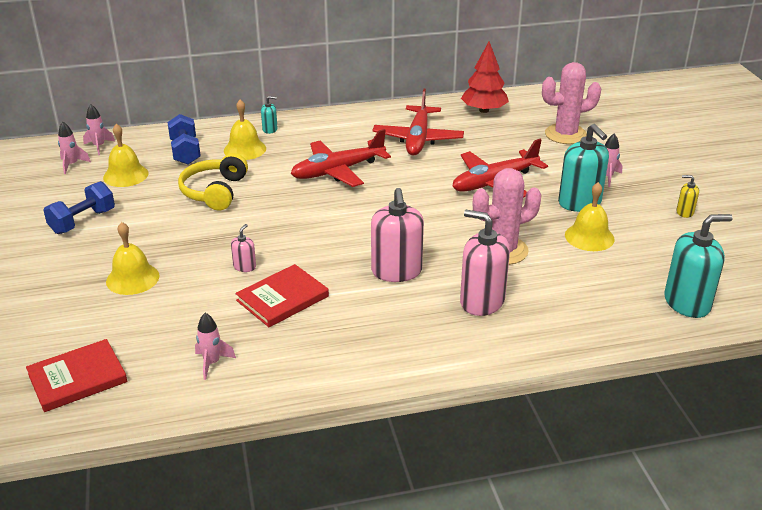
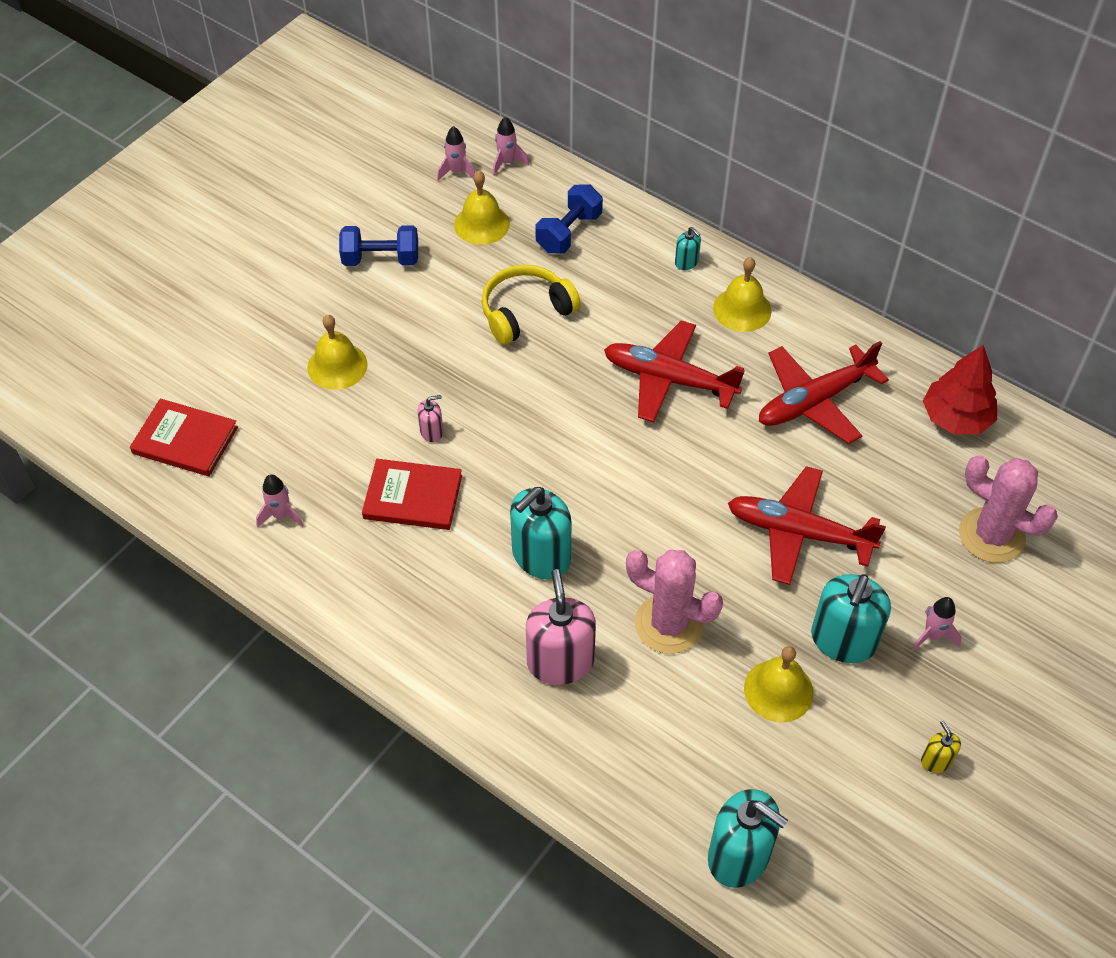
camera: 50 degrees right, 20 degrees up
yellow bell [224,99,266,160] -> yellow bell moved to [713,257,772,332]
pink soap dispenser [371,188,424,282] -> turquoise soap dispenser [510,487,572,579]

